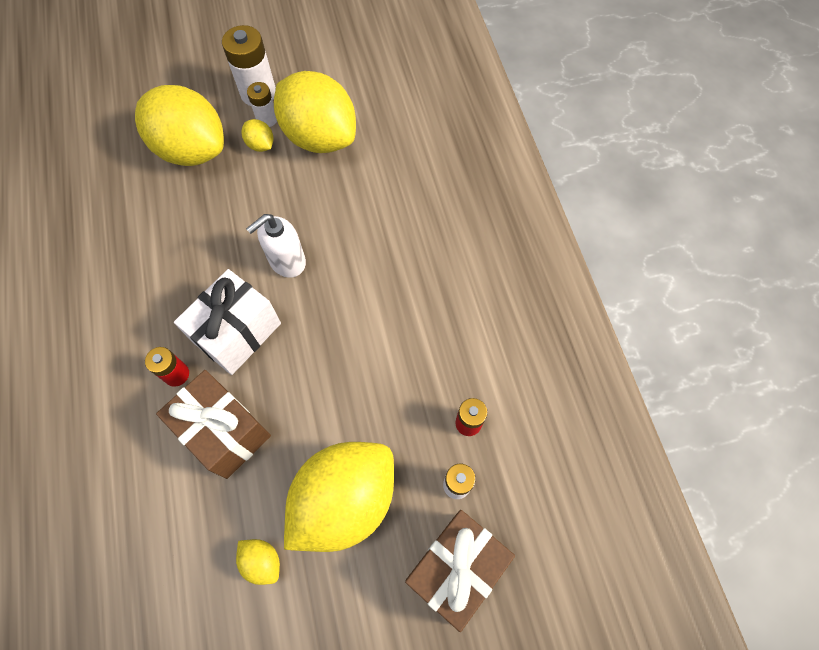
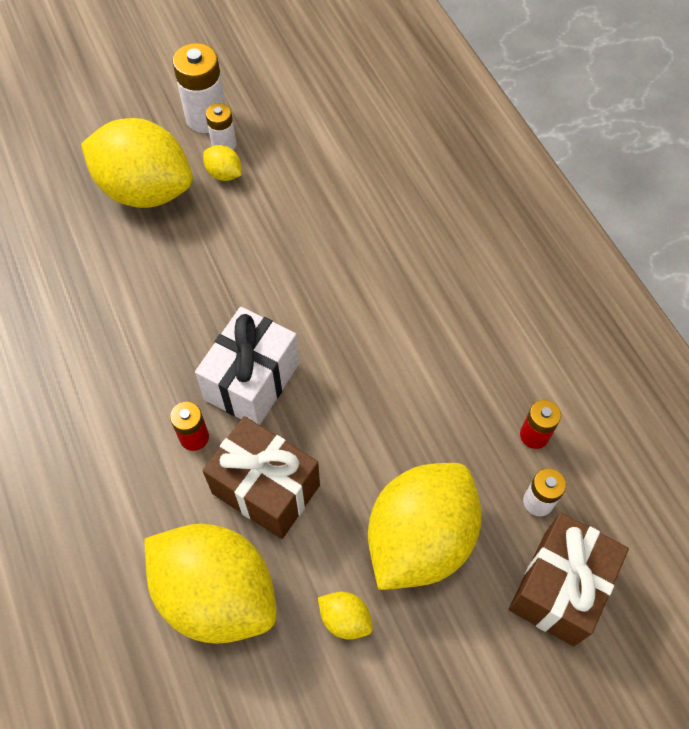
camera: 10 degrees left, 5 degrees down
white soap dispenser [246,214,306,278] -> none
yellow lemon [274,71,356,153] -> yellow lemon moved to [145,524,277,644]

